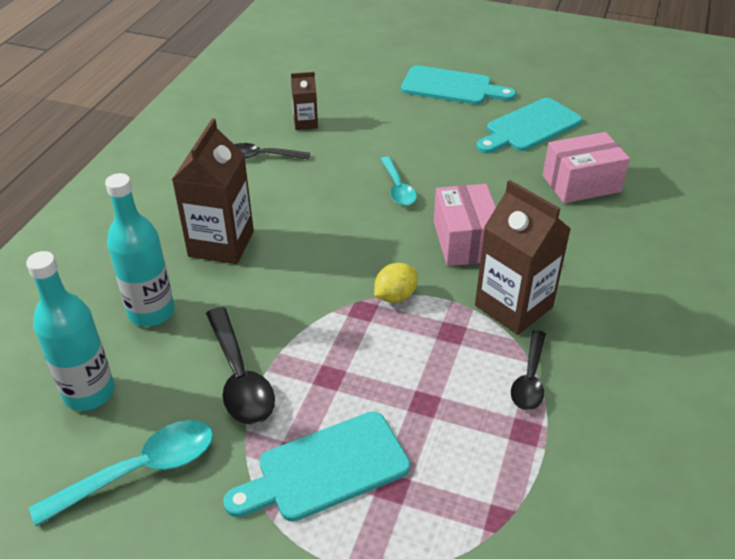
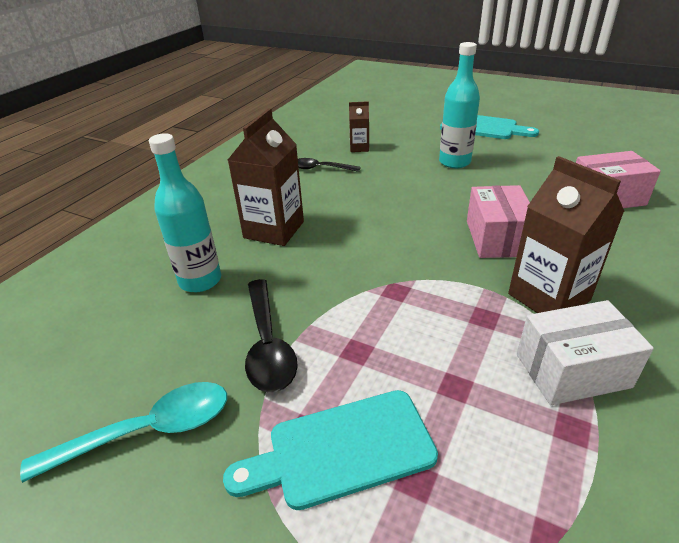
camera: 10 degrees right, 5 degrees down
turquoise bottle [26,251,115,411] -> turquoise bottle moved to [439,42,480,168]
yellow lemon [374,263,418,303] -> none
turquoise spoon [381,156,417,206] -> none
turquoise cutting board [476,98,582,153] -> none
black spoon [511,330,546,410] -> white box [517,300,654,405]

